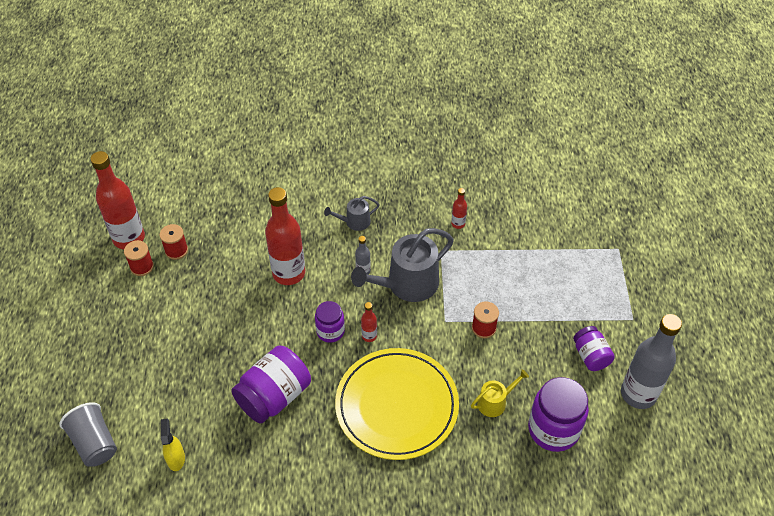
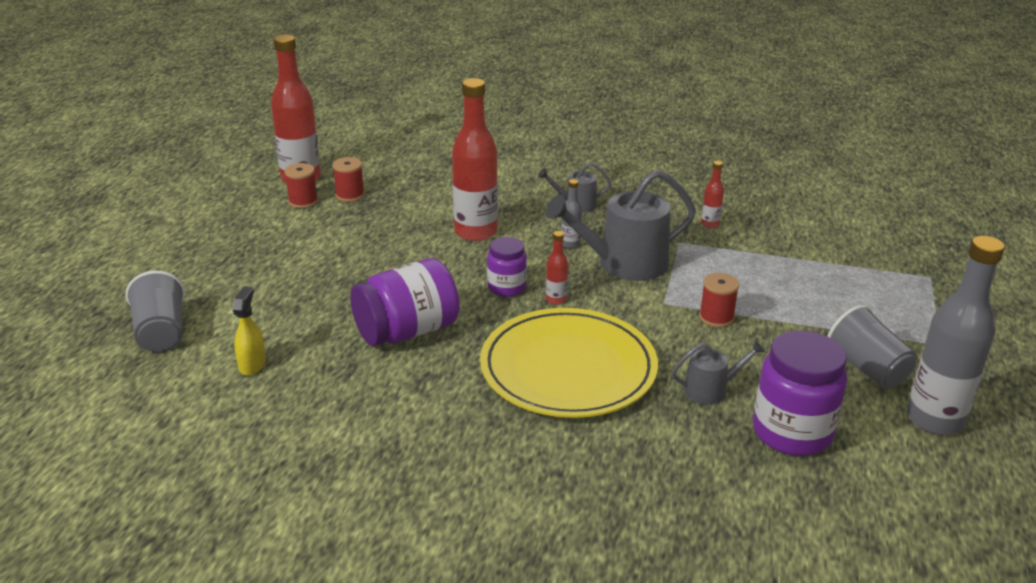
camera: 15 degrees right, 20 degrees down
yellow watering can [471,369,529,417] -> grey watering can [671,340,765,404]
purple jar [573,326,615,371] -> grey cup [827,305,917,389]

